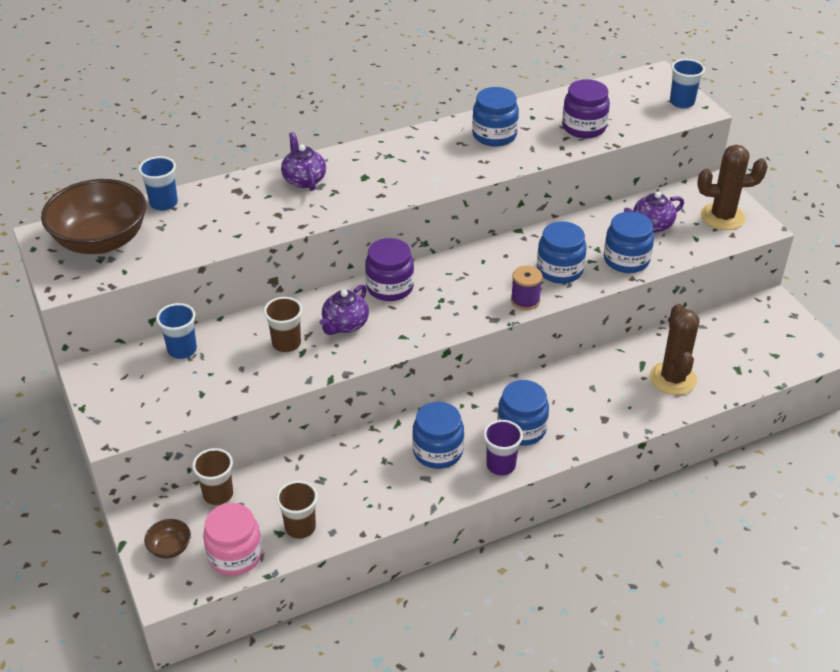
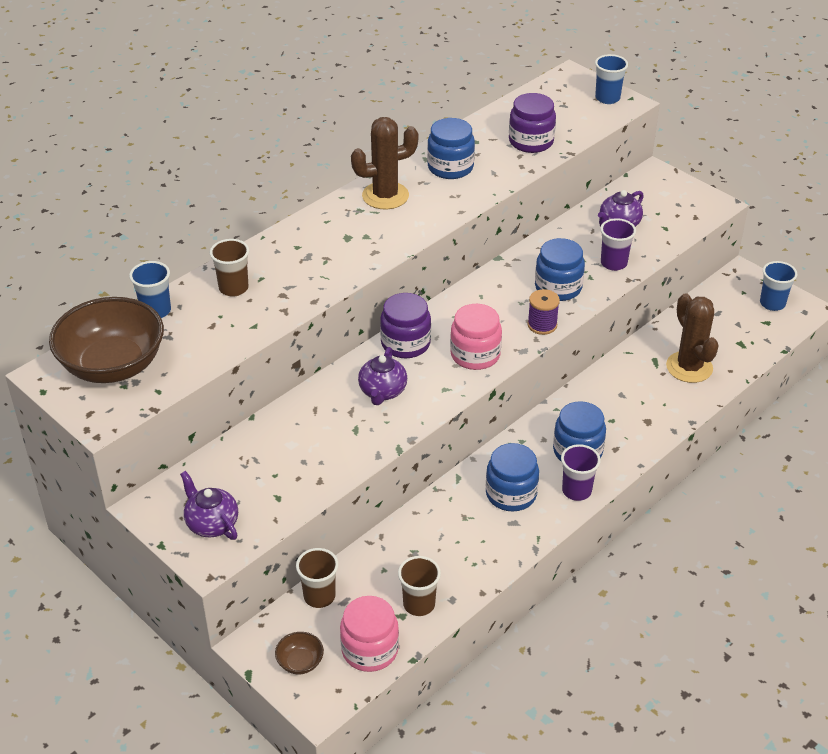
camera: 20 degrees left, 0 degrees up
blue cup [156,303,197,359] -> blue cup moved to [760,261,798,311]
brown cup [264,297,302,352] -> brown cup moved to [210,239,249,297]
purple teapot [281,132,326,191] -> purple teapot moved to [180,471,238,540]
blue jar [604,212,654,273] -> purple cup [600,218,636,271]
brown cactus [697,145,768,230] -> brown cactus moved to [351,117,418,209]
none -> pink jar [450,304,502,370]

